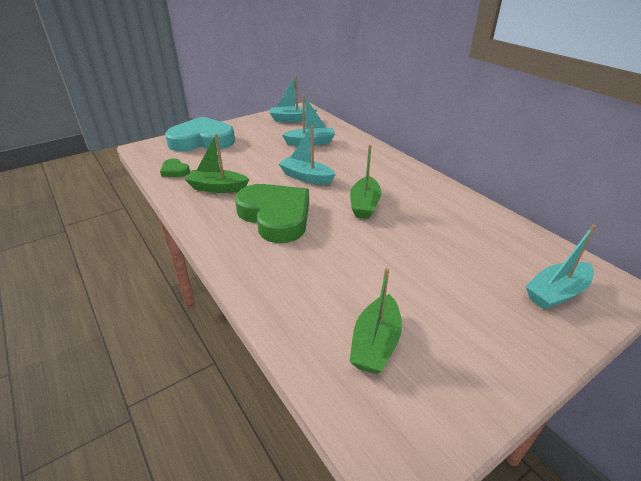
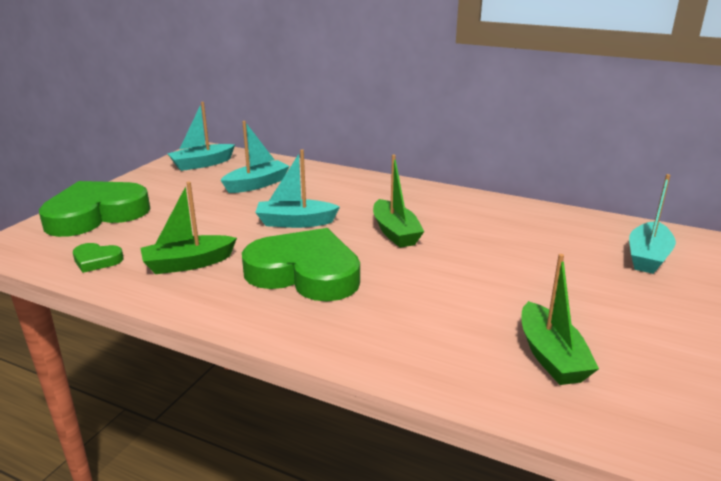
camera: 30 degrees left, 10 degrees down
turquoise heart [165,116,235,152] -> green heart [39,181,150,237]

